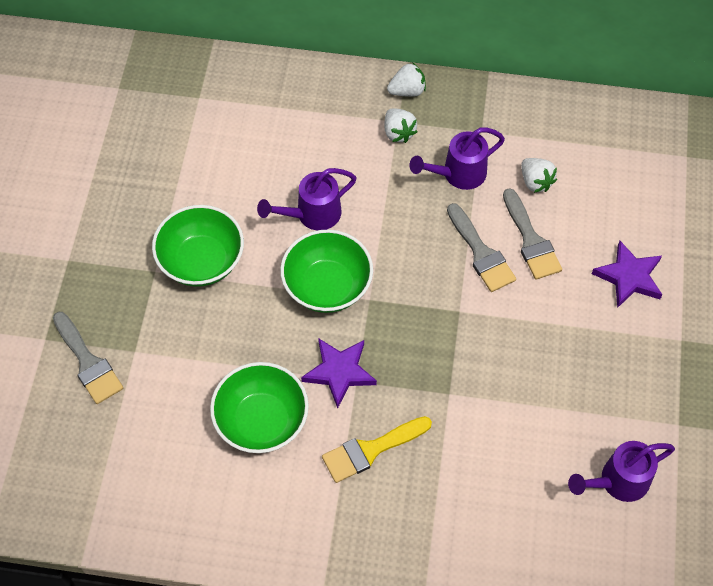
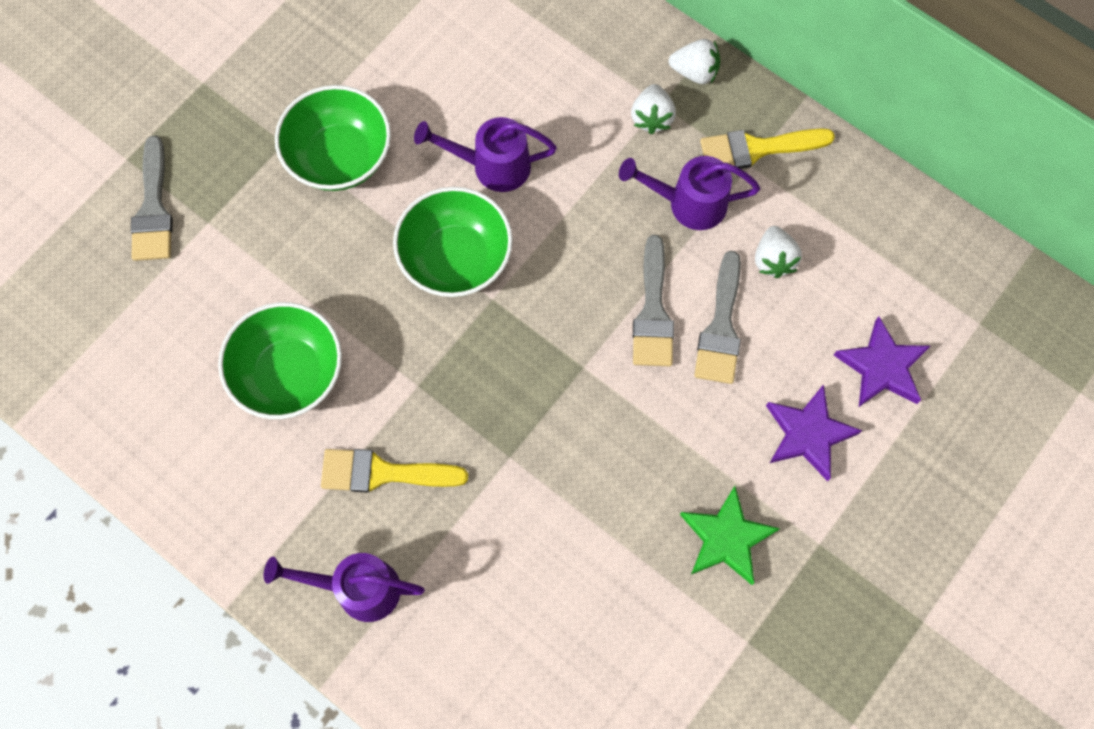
camera: 30 degrees right, 10 degrees up
purple star [301,338,377,409] -> purple star moved to [834,316,930,407]
purple watering can [568,441,675,502] -> purple watering can moved to [264,553,425,622]
none -> green star [680,486,780,585]
none -> yellow brush [700,128,835,169]

